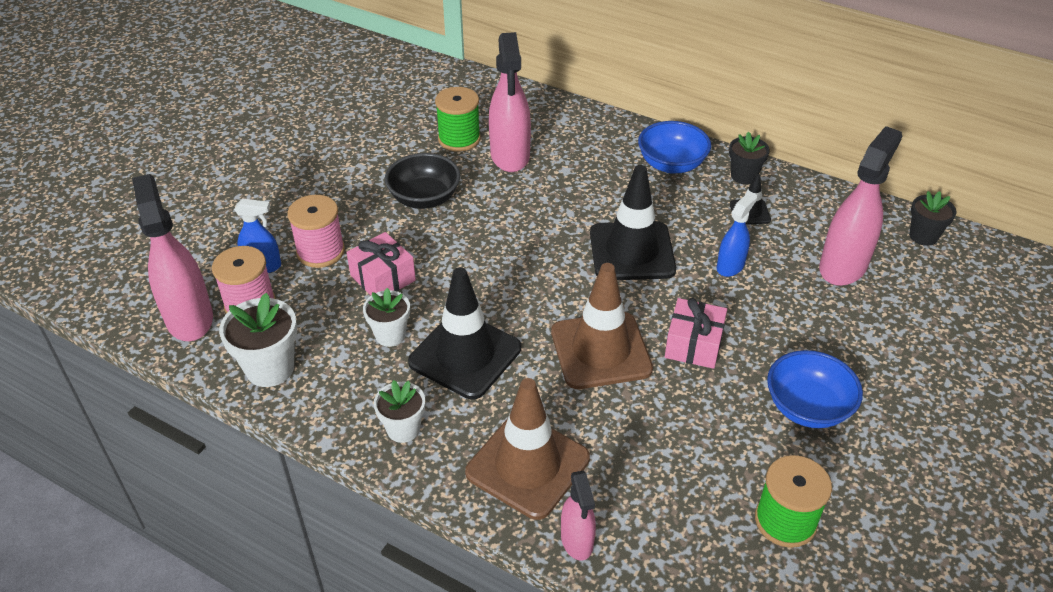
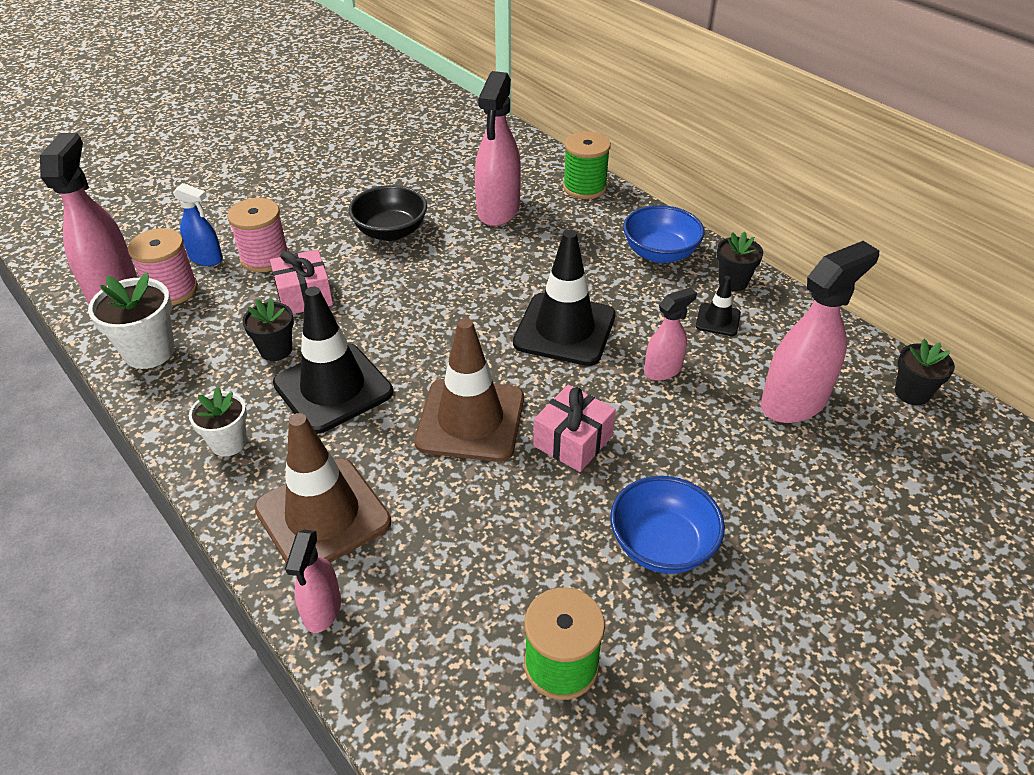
camera: 20 degrees right, 0 degrees up
white flower pot [363,288,410,347] -> black flower pot [242,298,294,361]
green spool [435,87,481,152] -> green spool moved to [563,131,611,199]
blue spray bottle [717,192,757,277] -> pink spray bottle [644,287,697,381]

